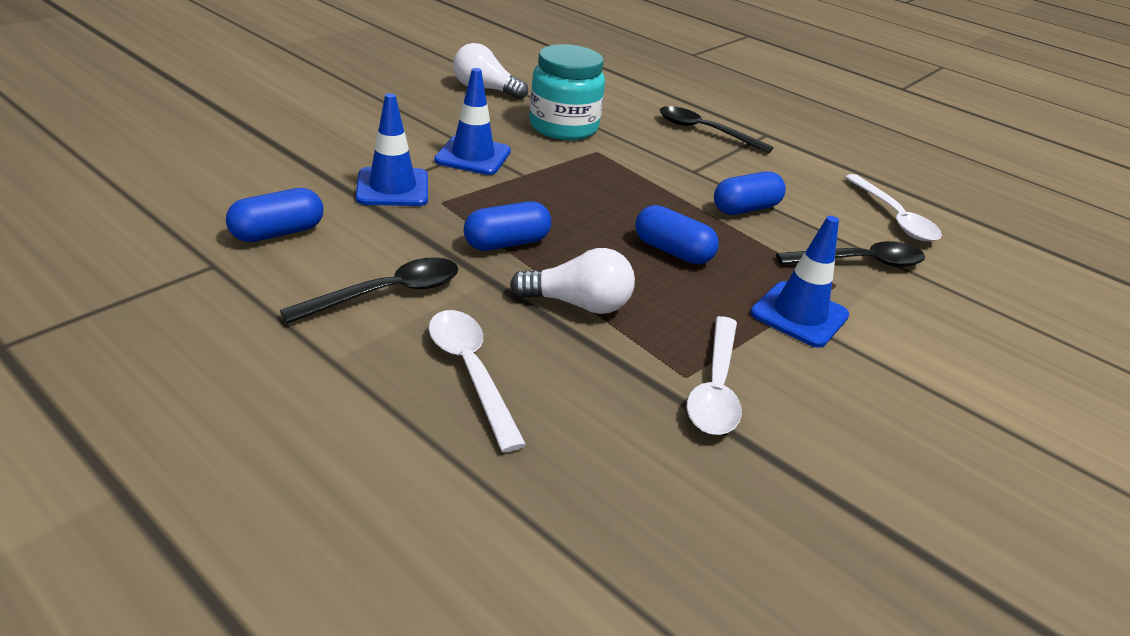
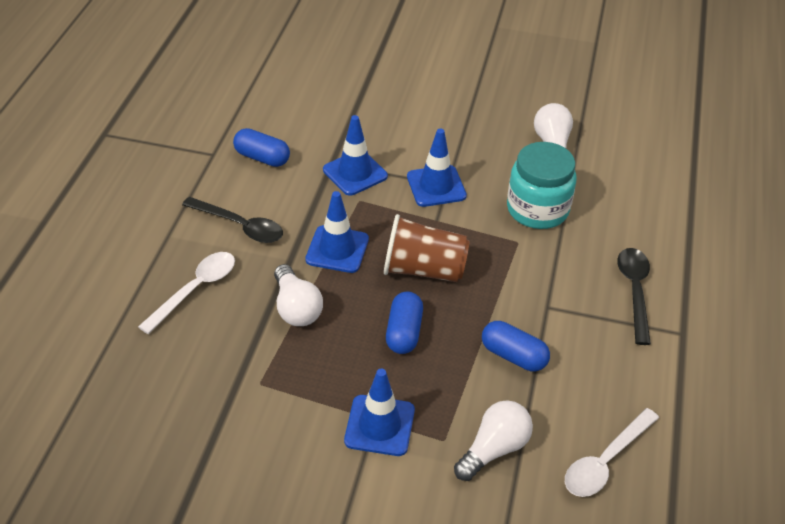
camera: 65 degrees right, 10 degrees up
blue capsule [464,201,551,251] -> blue traffic cone [305,191,369,273]
white spoon [687,316,742,435] -> none
black spoon [776,241,925,267] -> white light bulb [454,400,533,481]
none -> brown cup [384,214,470,282]

